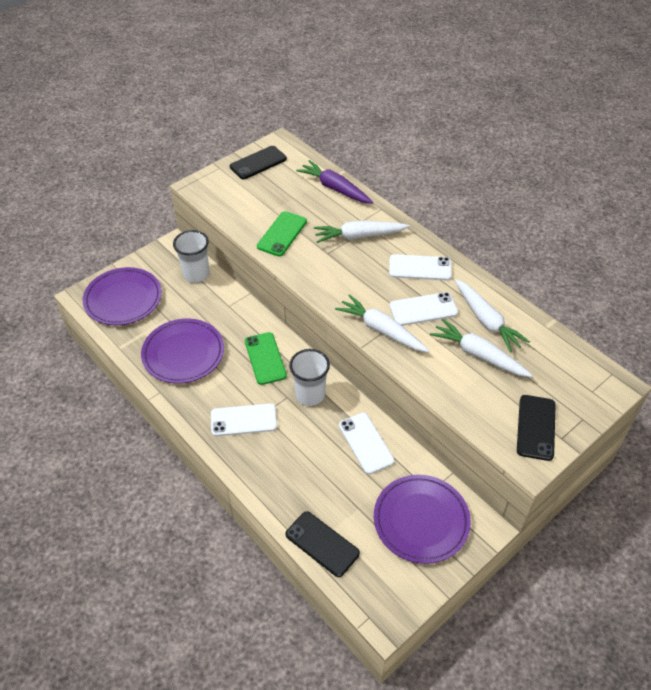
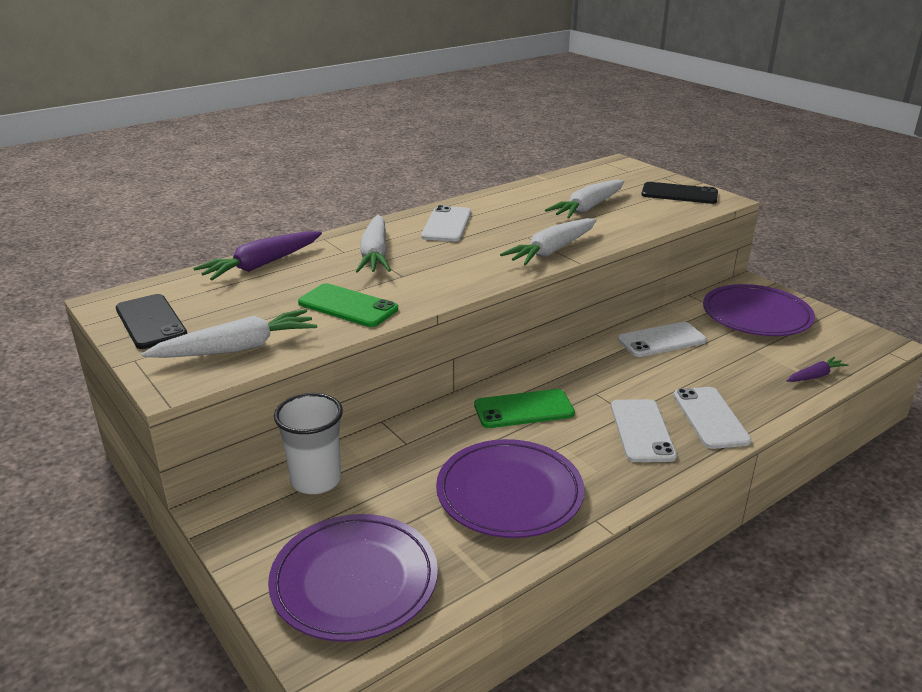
camera: 85 degrees left, 20 degrees down
black phone [286,511,360,577] -> purple carrot [787,357,848,382]
white cup [289,349,330,406] -> none
white phone [389,292,458,326] -> white phone moved to [673,387,752,449]
white carrot [455,279,530,353] -> white carrot moved to [141,309,317,358]

